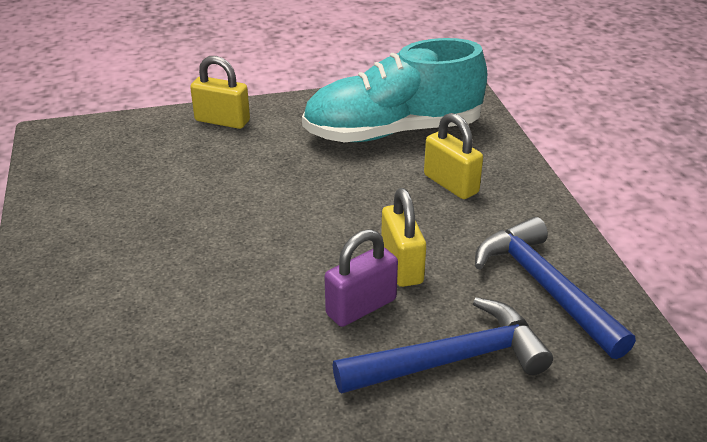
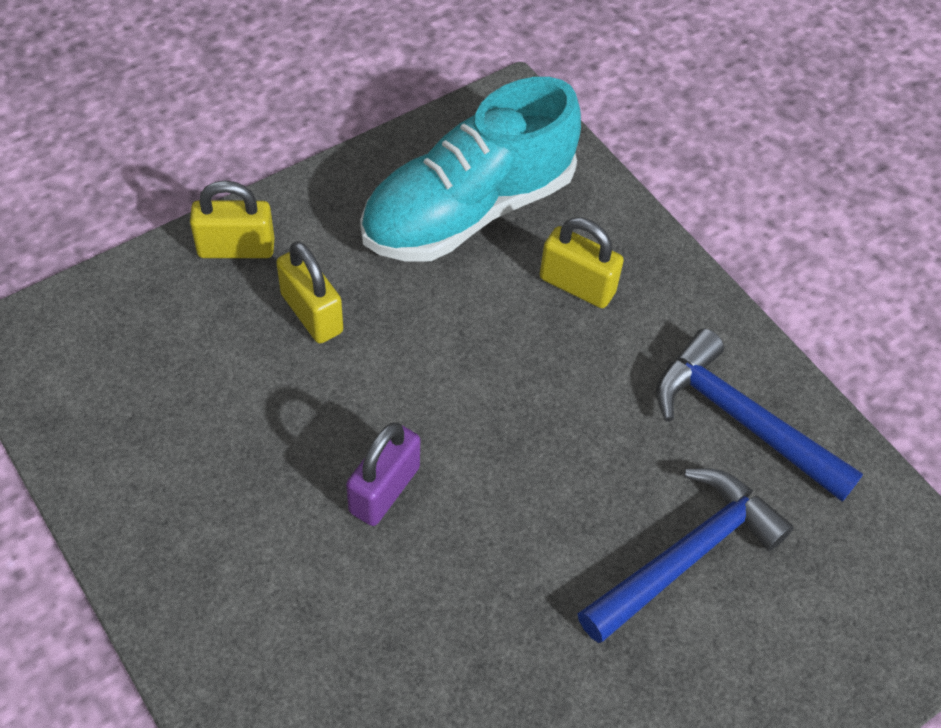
camera: 25 degrees left, 20 degrees up
purple padlock [325,229,398,327] -> purple padlock moved to [346,422,420,526]
yellow padlock [381,188,426,287] -> yellow padlock moved to [276,241,343,343]

